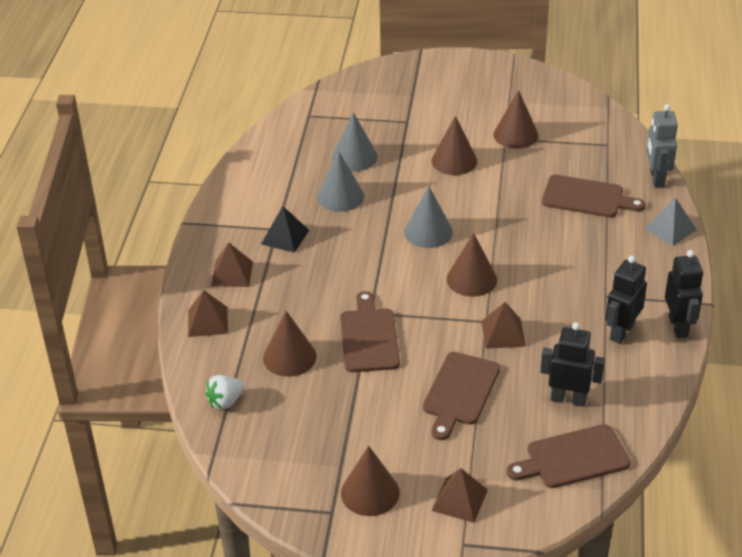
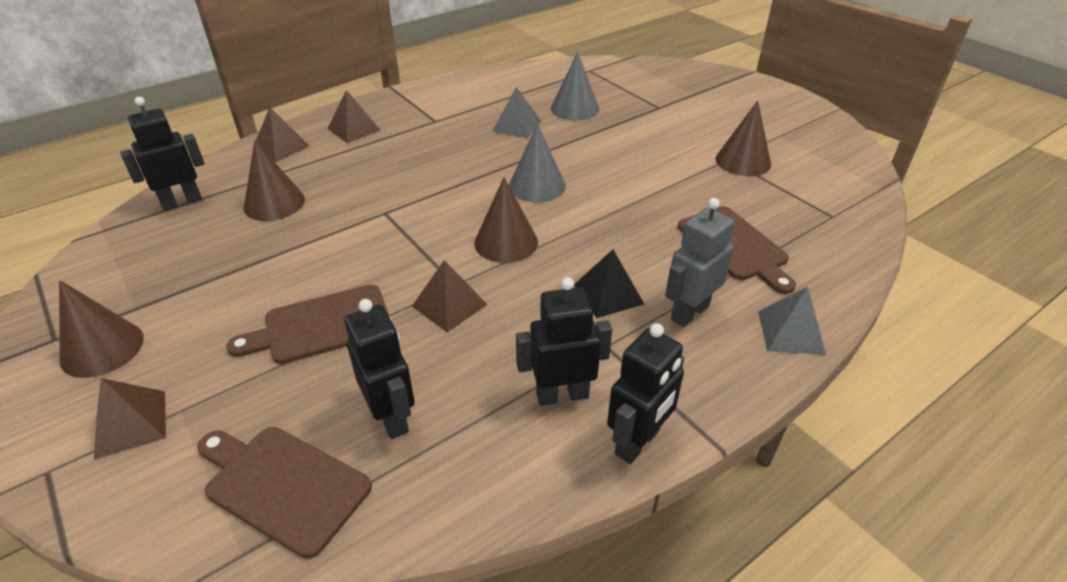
camera: 45 degrees right, 0 degrees up
white strawberry [205,375,245,409] -> black robot [120,97,205,211]
black pyramid [261,206,309,253] -> black pyramid moved to [574,250,644,318]
grey cone [317,151,364,212] -> grey pyramid [492,87,541,139]
brown cutting board [340,291,400,372] -> none
brown cone [432,116,477,175] -> none
grey robot [646,104,678,187] -> grey robot moved to [665,198,734,327]

